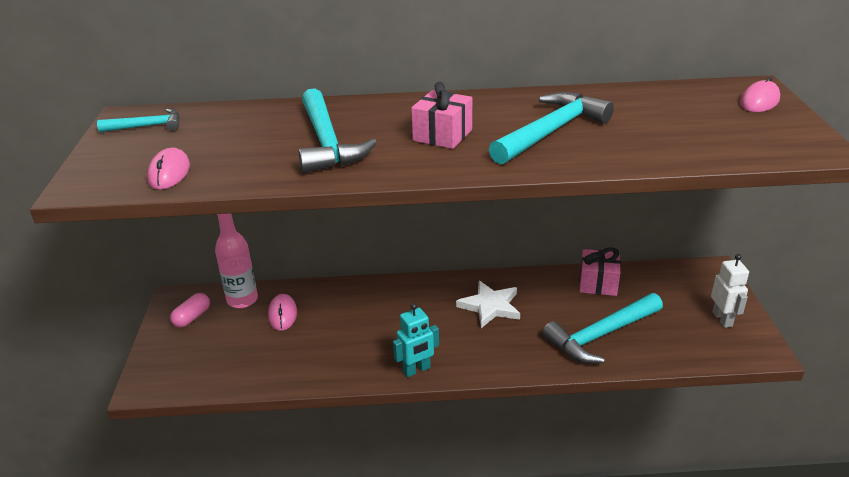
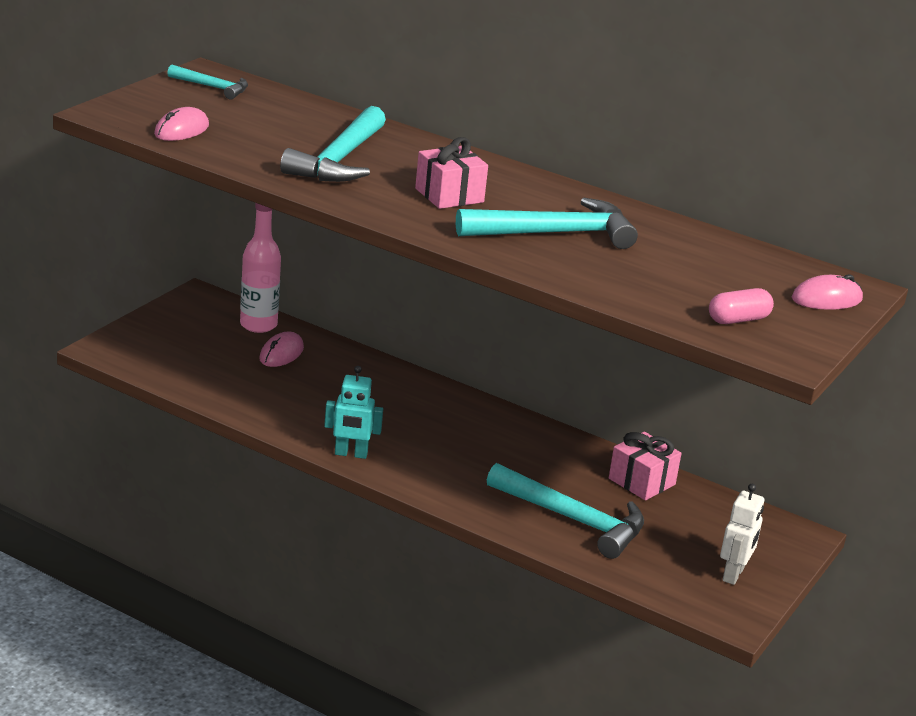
camera: 30 degrees right, 5 degrees down
pink capsule [170,293,210,328] -> pink capsule moved to [709,288,774,324]
white star [456,281,520,328] -> none
turquoise hammer [542,293,663,364] -> turquoise hammer turned 150 degrees counterclockwise [487,463,644,559]

